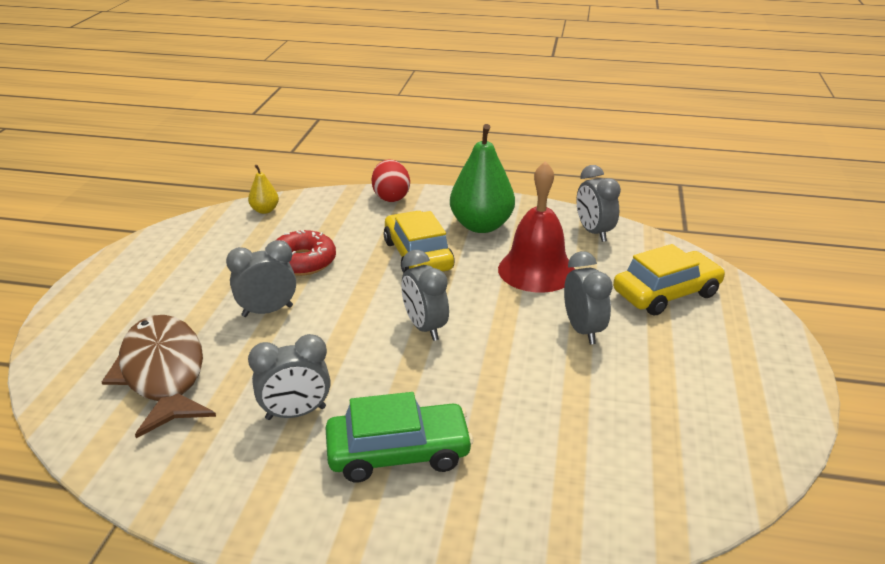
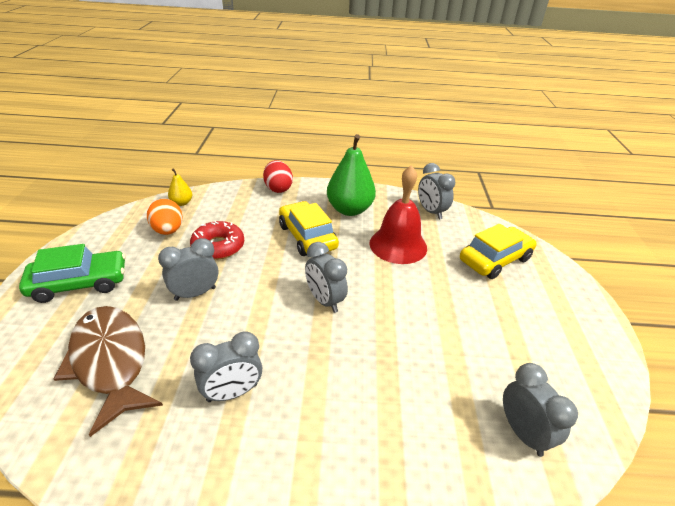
camera: 10 degrees left, 5 degrees up
green car [326,392,473,482] -> green car moved to [19,244,126,303]
grey clock [564,251,613,345] -> grey clock moved to [503,363,578,457]
none -> orange egg [147,199,183,235]

